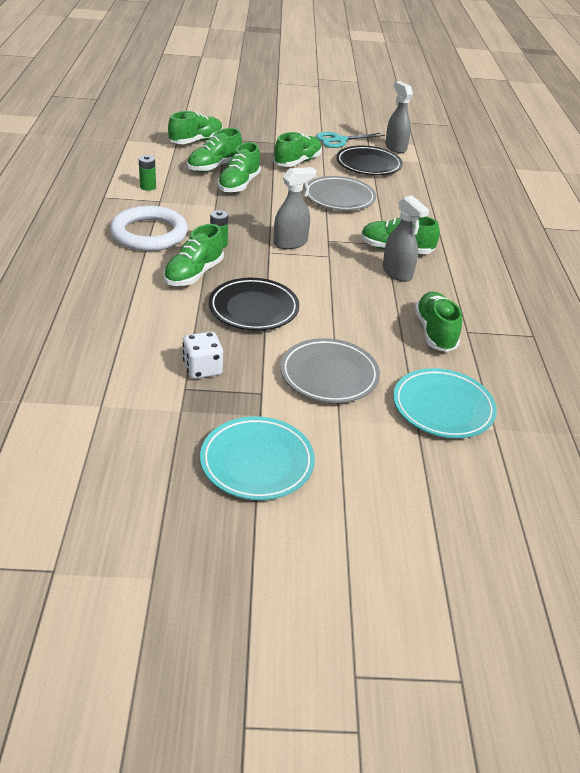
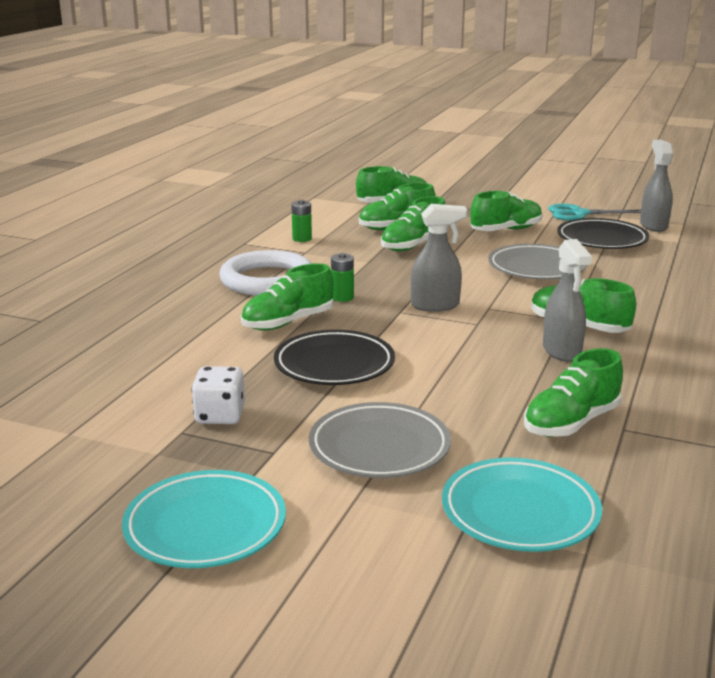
camera: 25 degrees right, 15 degrees down
green shoe [415,291,462,352] -> green shoe turned 150 degrees counterclockwise [524,348,623,437]

